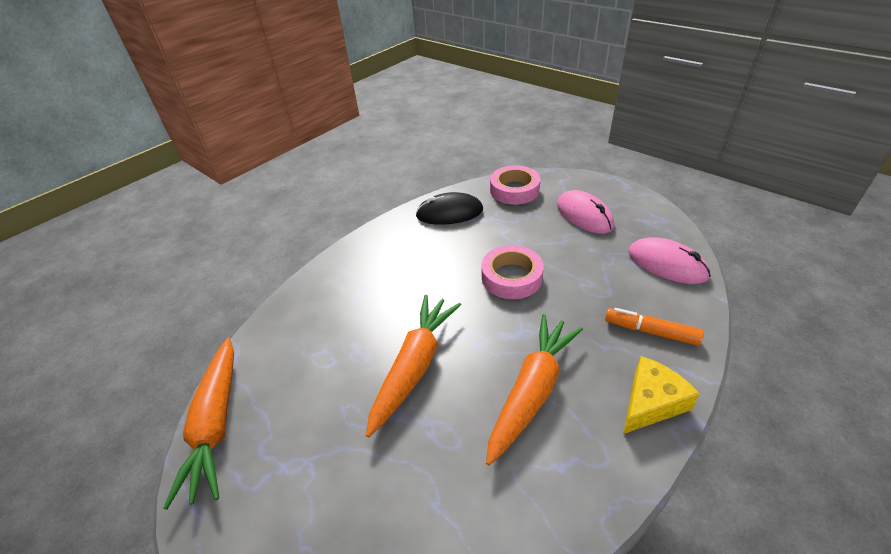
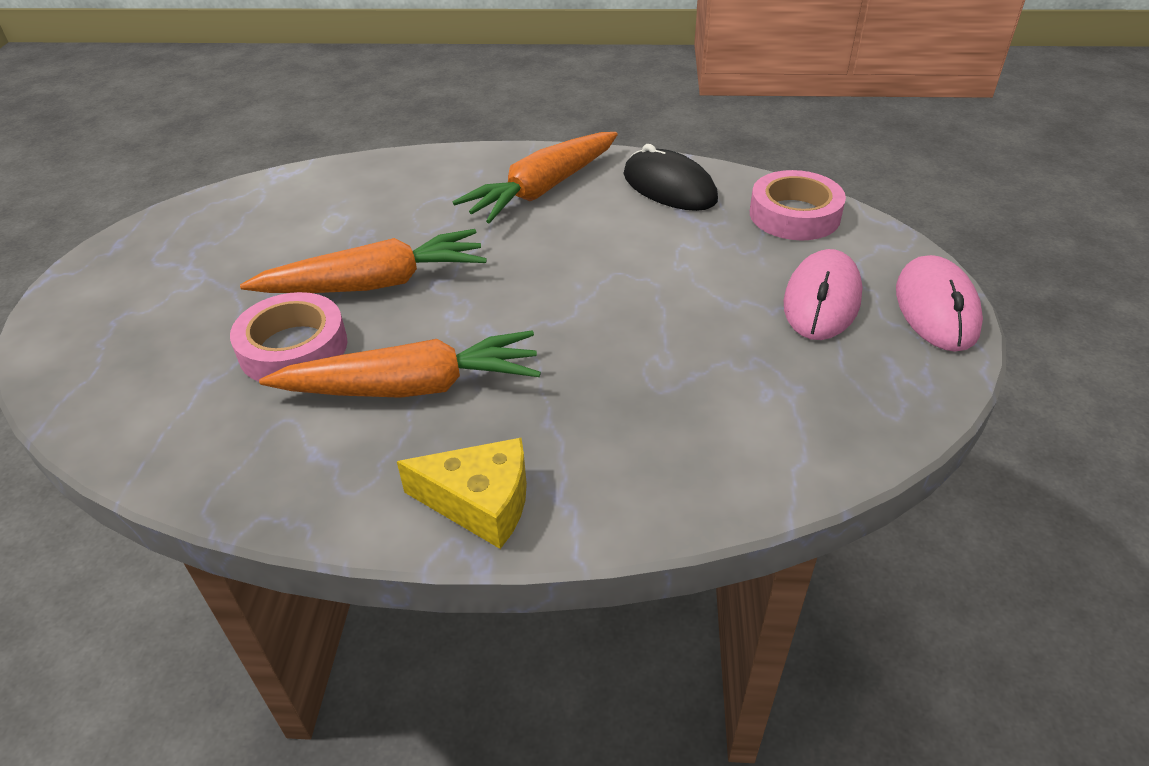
camera: 50 degrees right, 0 degrees up
orange carrot [163,338,234,510] -> orange carrot moved to [452,132,618,224]
pink tape [481,245,544,299] -> pink tape moved to [230,292,347,382]
orange marker [605,308,704,346] -> none
pink mouse [628,237,711,284] -> pink mouse moved to [896,255,983,352]

